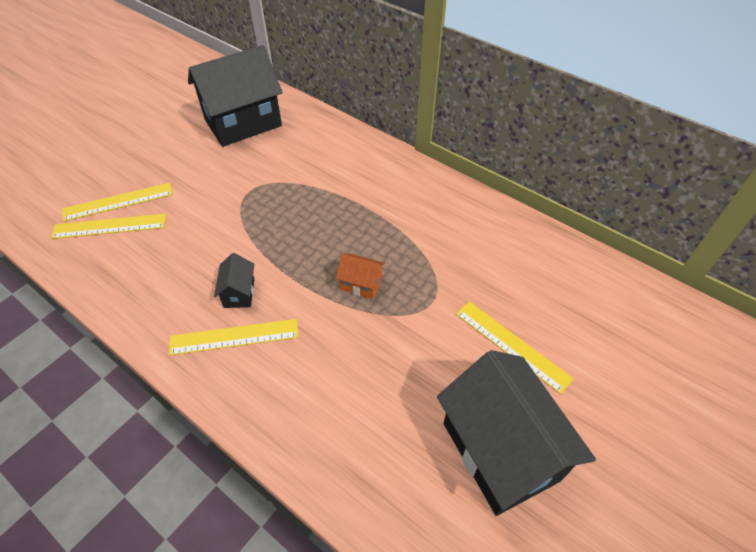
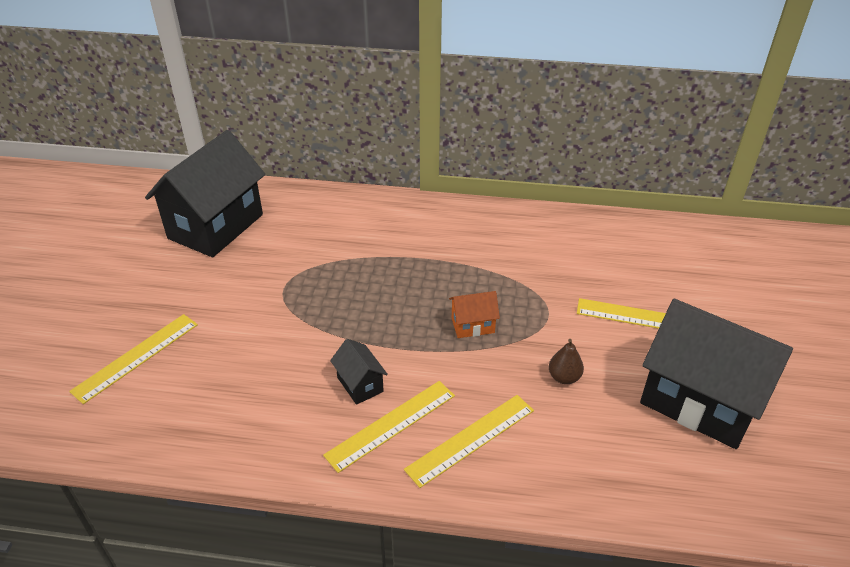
camera: 30 degrees left, 10 degrees down
yellow ruler [51,214,166,239] -> yellow ruler moved to [404,395,534,488]
none -> brown pear [549,339,584,384]

